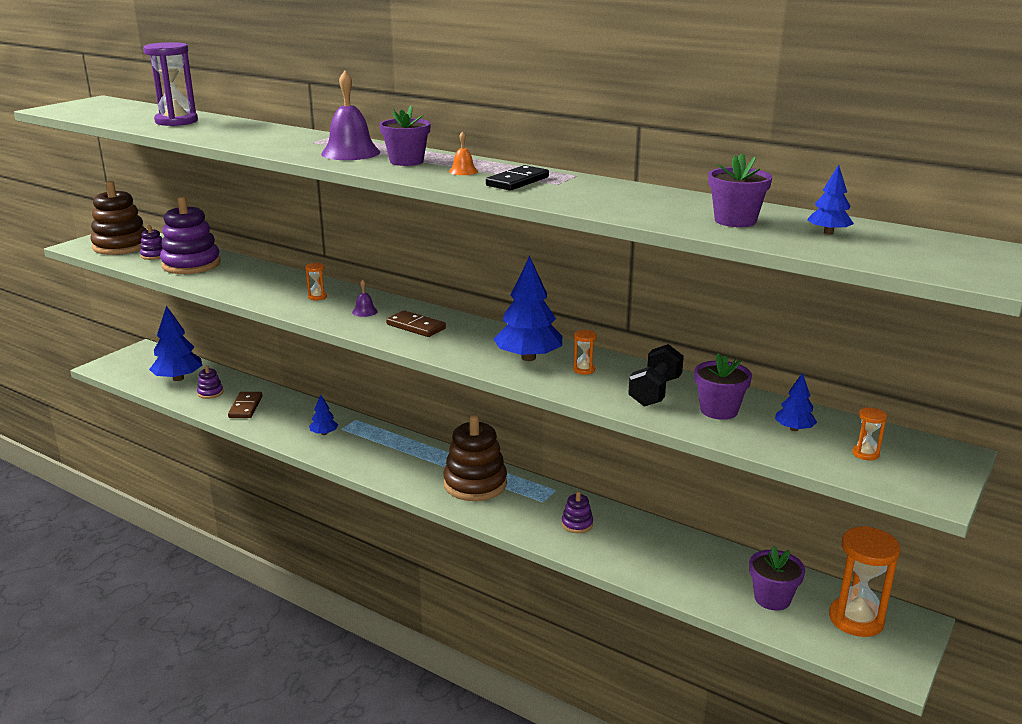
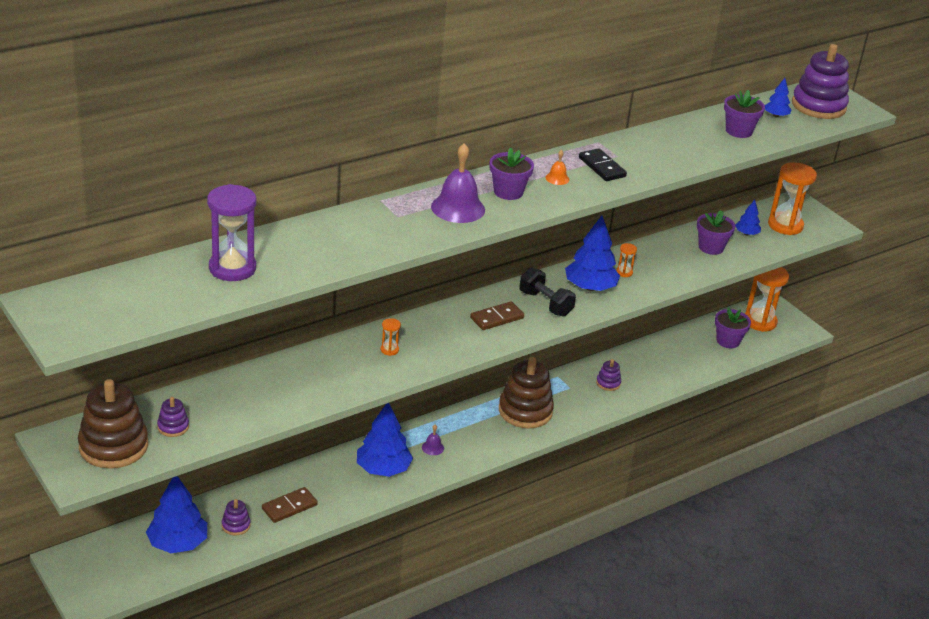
camera: 70 degrees left, 10 degrees up
purple stacking toy [160,196,221,274] -> purple stacking toy moved to [792,44,849,119]
brown domino [228,392,263,418] -> brown domino turned 60 degrees counterclockwise [262,487,318,523]
blue tree [309,394,338,435] -> blue tree [357,403,413,477], size x1.97
purple bell [352,279,378,317] -> purple bell moved to [422,425,444,455]
black dumbbell [628,344,684,407] -> black dumbbell moved to [519,268,576,317]
orange hourglass [852,407,887,461] -> orange hourglass [768,162,817,235], size x2.25

